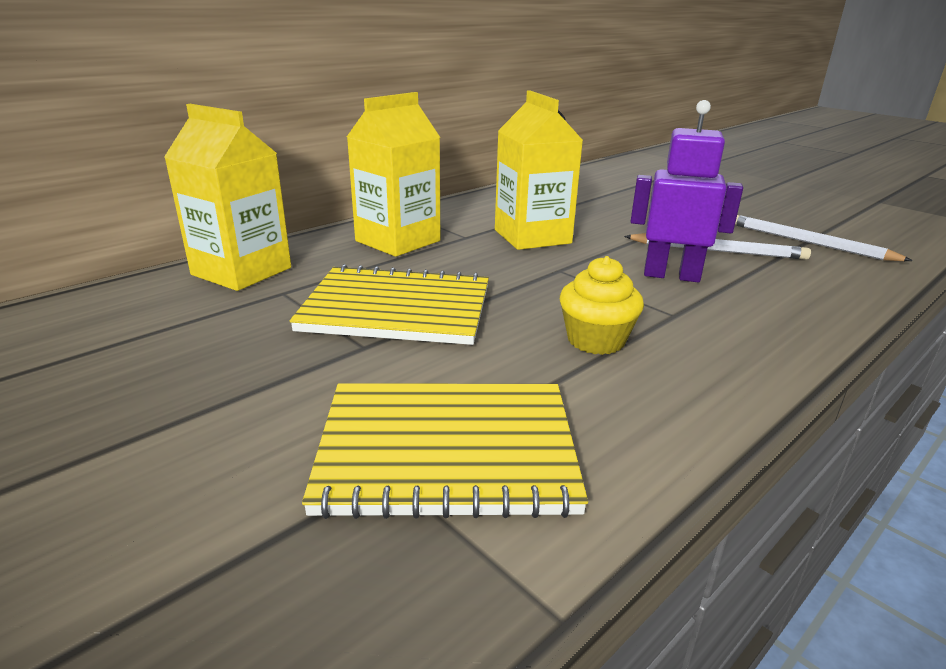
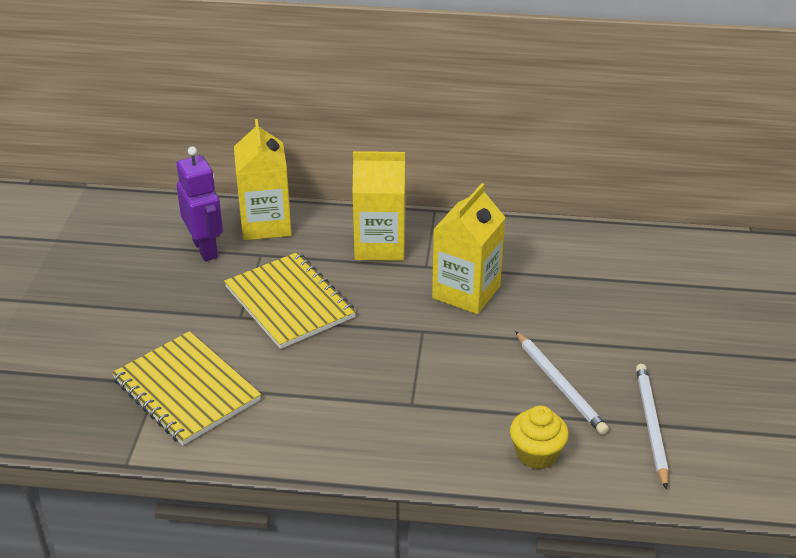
camera: 50 degrees right, 10 degrees up
yellow cupcake [560,256,644,355] -> yellow cupcake moved to [510,405,569,469]
purple robot [631,100,743,282] -> purple robot moved to [177,147,223,261]

